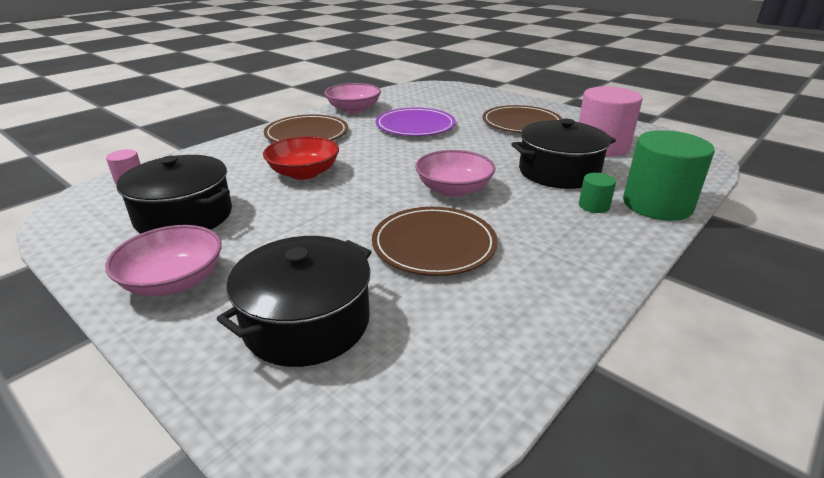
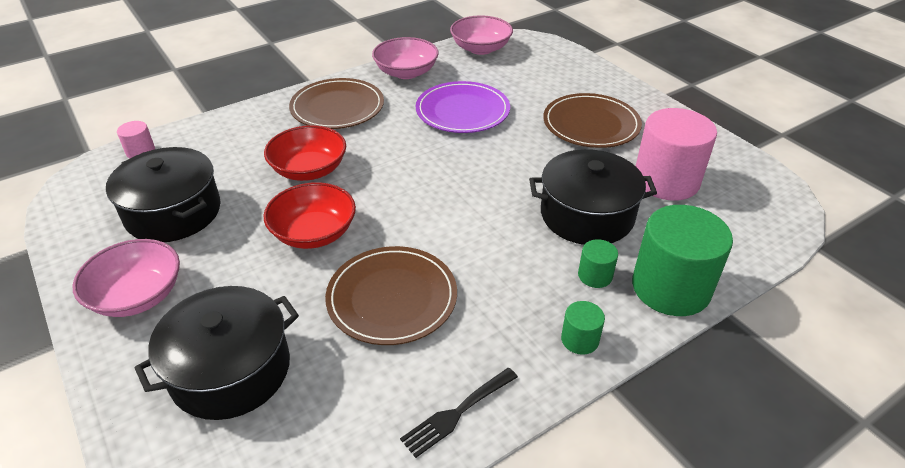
camera: 15 degrees right, 10 degrees up
pink bowl [415,150,496,197] -> pink bowl moved to [450,15,513,55]
none -> red bowl [264,182,356,249]
none -> black fork [400,368,518,458]
none -> green cylinder [561,301,605,355]

